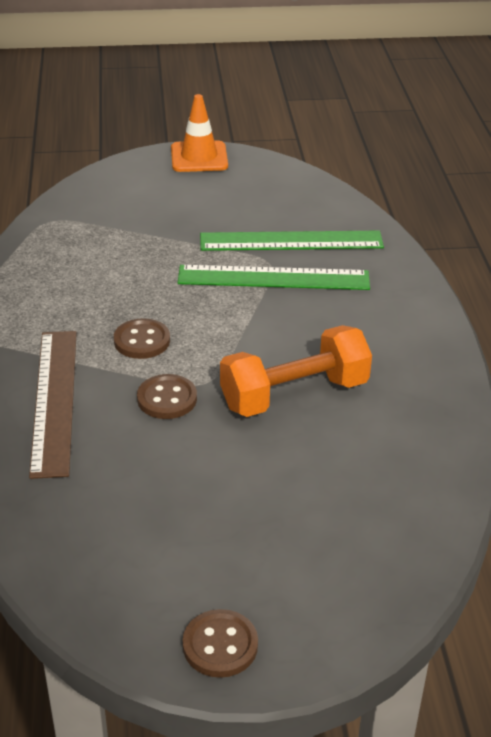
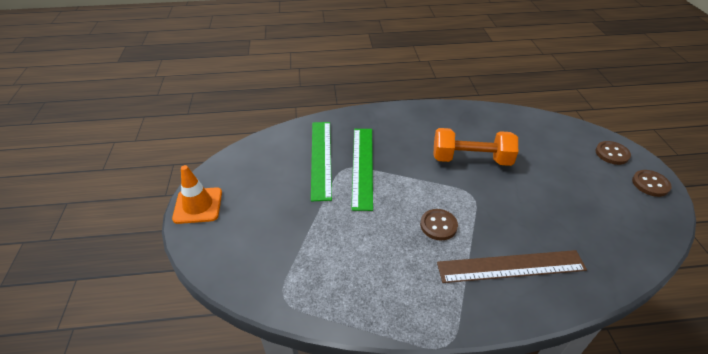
camera: 90 degrees left, 5 degrees up
brown button [137,374,197,419] -> brown button moved to [595,141,631,165]
orange dumbbell [220,325,372,417] -> orange dumbbell turned 60 degrees counterclockwise [434,128,518,166]

